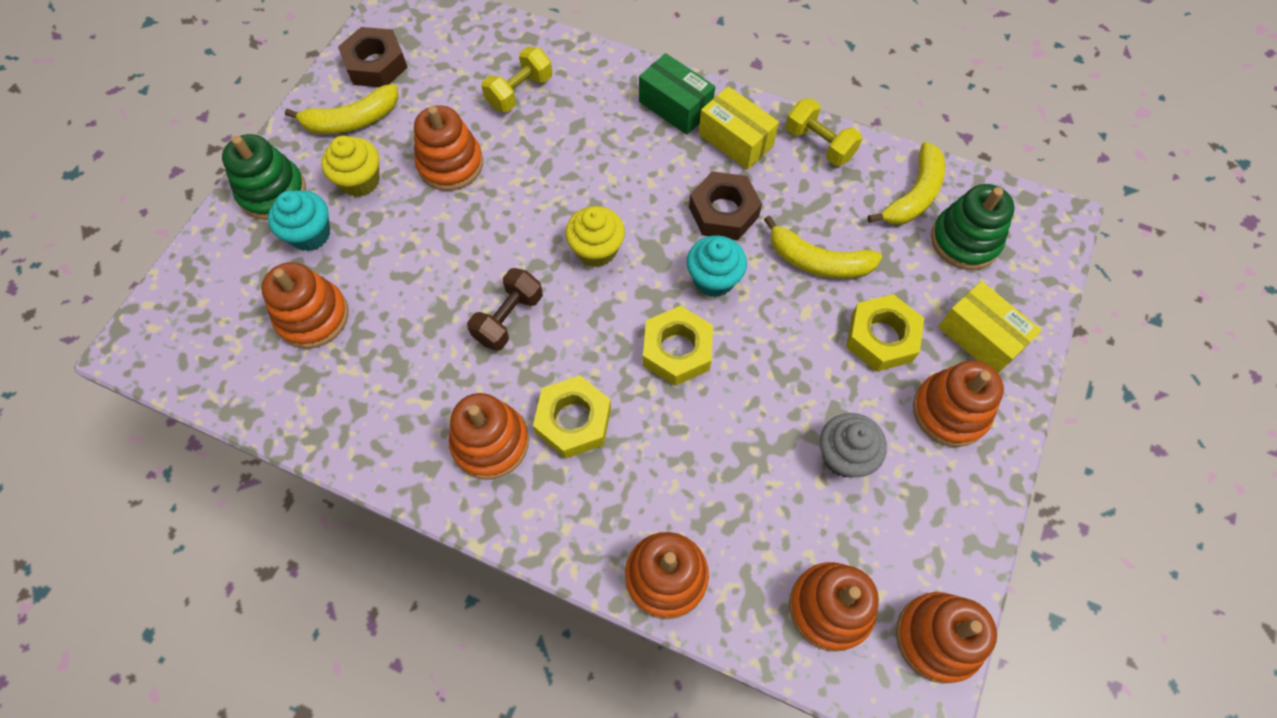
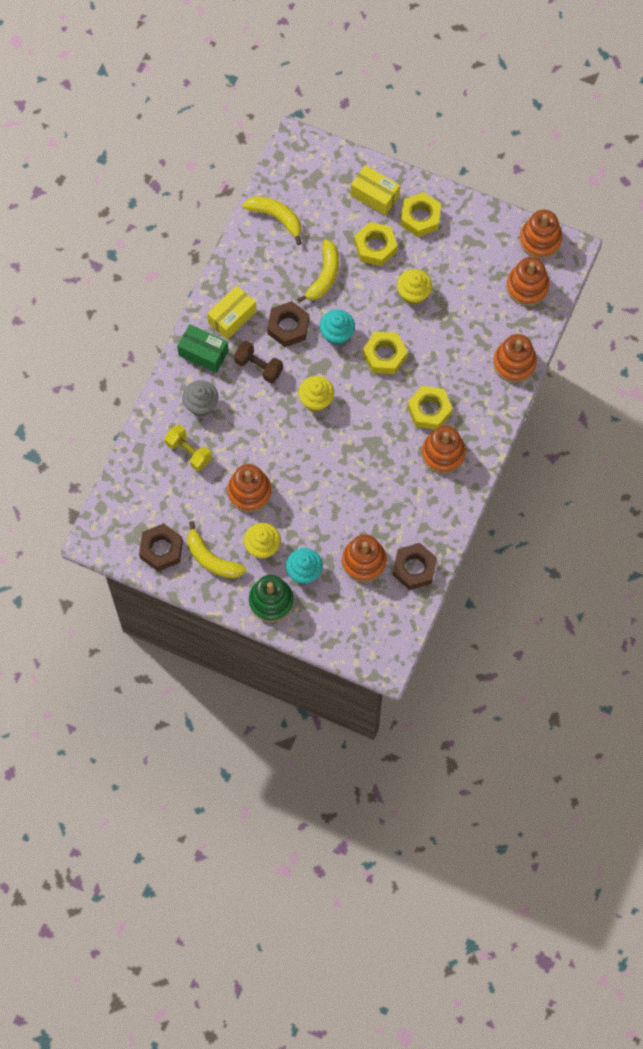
camera: 90 degrees left, 5 degrees up
yellow banana [285,84,398,134] -> yellow banana turned 150 degrees clockwise [187,521,246,578]
brown dumbbell [467,268,543,351] -> brown dumbbell moved to [234,341,283,383]
green box [639,53,715,135] -> green box turned 75 degrees clockwise [177,324,229,373]
yellow dumbbell [786,98,862,166] -> none
grey cupcake [820,413,887,477] -> grey cupcake moved to [182,380,218,416]
orange stacking toy [913,360,1004,447] -> yellow nut [400,192,441,237]
green stacking toy [931,184,1015,270] -> none
yellow box [938,281,1042,374] -> yellow box turned 75 degrees clockwise [351,165,400,216]
none -> brown nut [392,543,437,590]
none -> yellow cupcake [397,269,432,305]

